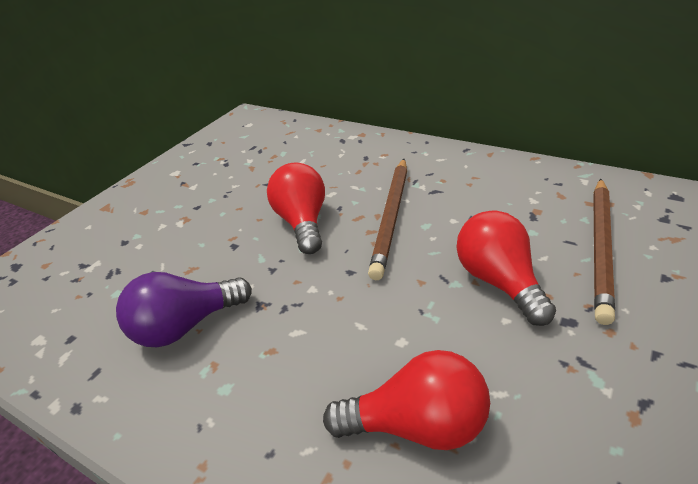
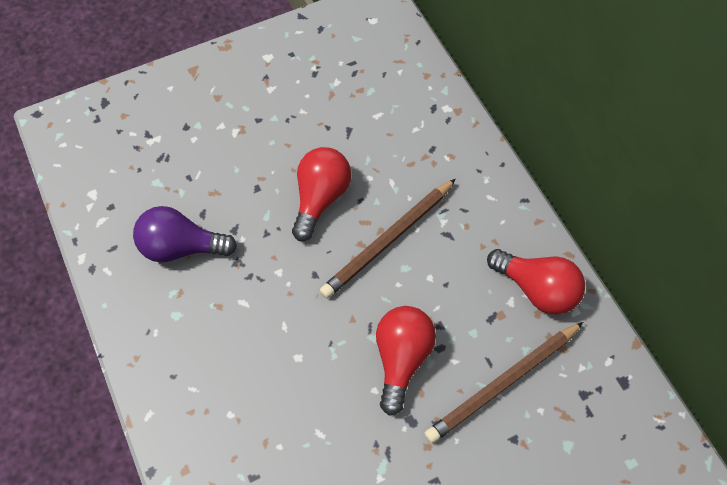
camera: 30 degrees right, 25 degrees up
red light bulb [323,350,490,450] -> red light bulb moved to [487,249,585,315]

